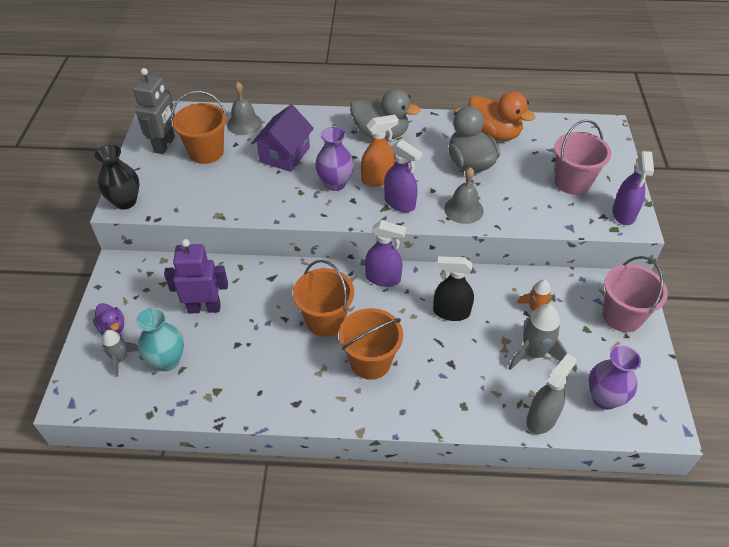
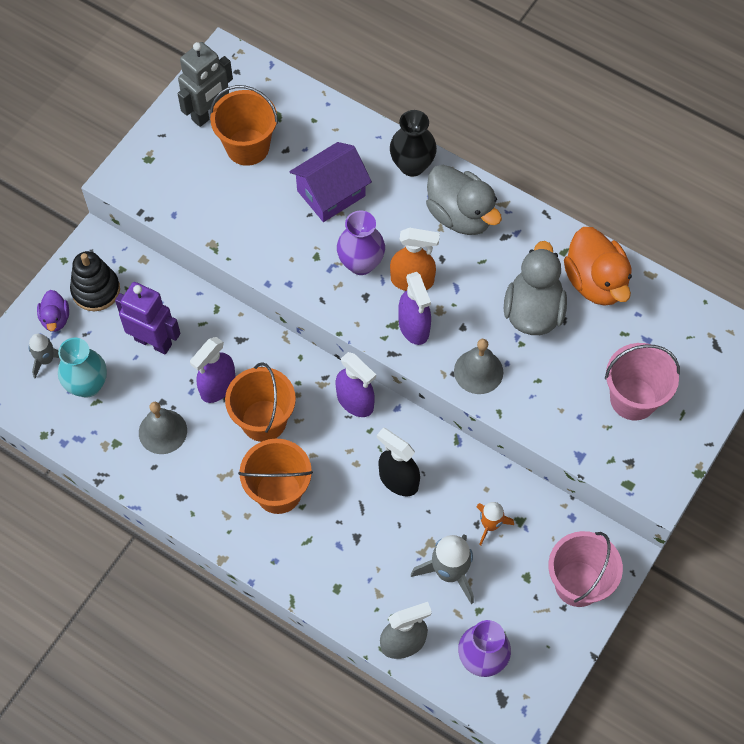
camera: 30 degrees right, 15 degrees up
black vase [95,145,139,210] -> black vase moved to [390,110,437,177]
grey bell [227,82,262,135] -> grey bell moved to [139,402,187,454]
purple spray bottle [612,151,654,225] -> purple spray bottle moved to [190,337,236,403]
none -> black stacking toy [70,251,120,311]

